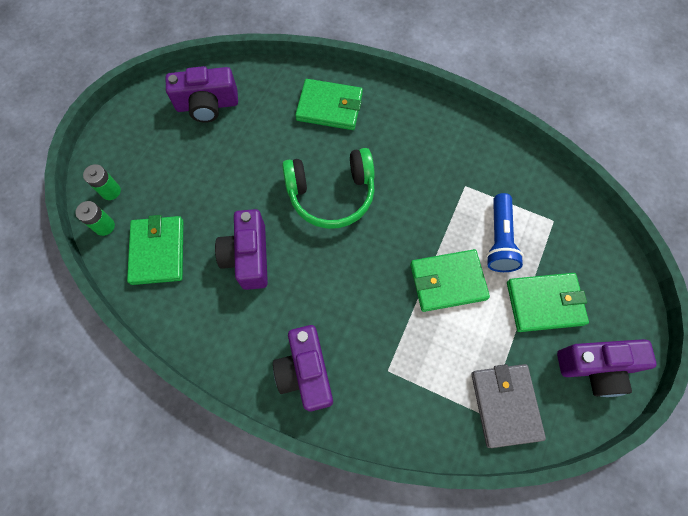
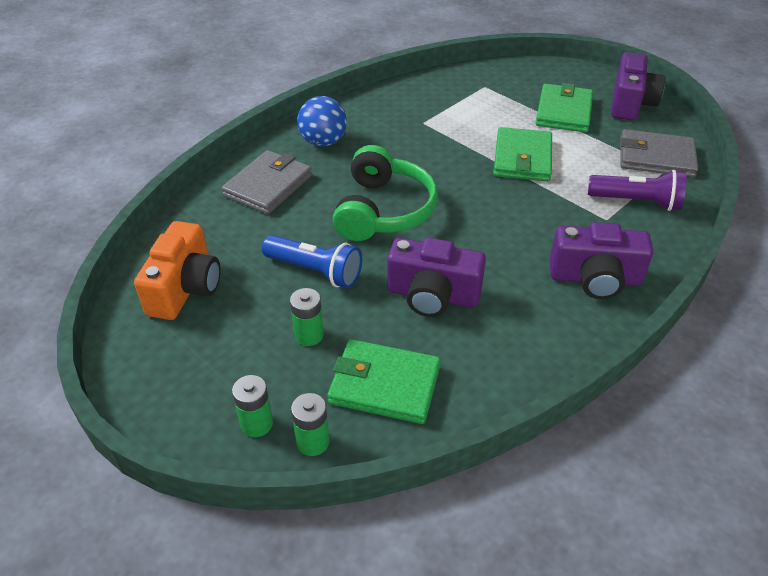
camera: 70 degrees left, 25 degrees down
purple camera [166,66,238,123] -> orange camera [134,221,221,320]
green wallet [295,79,363,130] -> grey wallet [221,150,312,214]
blue flashlight [486,193,524,272] -> blue flashlight moved to [262,235,362,288]
none -> green battery [290,288,324,346]
none -> blue ball [297,96,347,147]
none -> purple flashlight [588,170,687,211]

